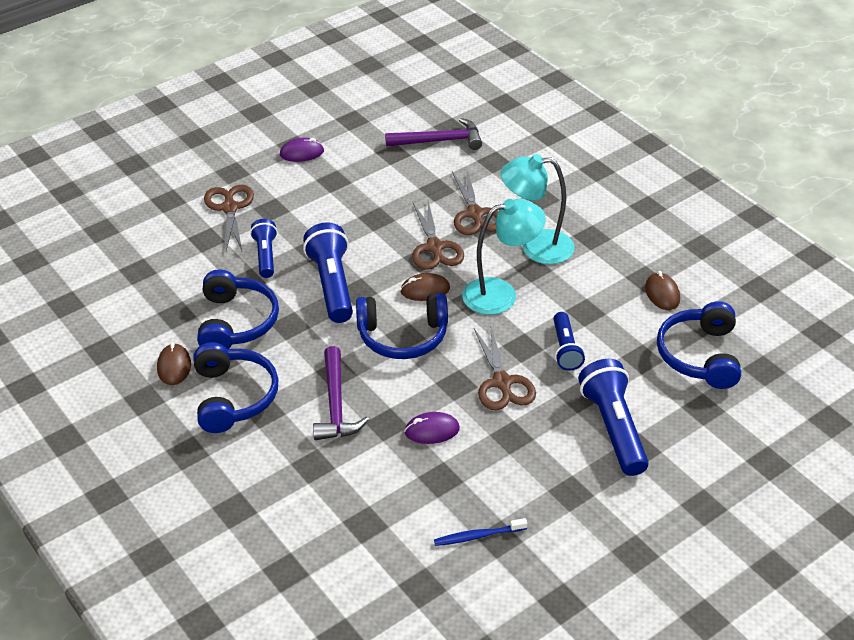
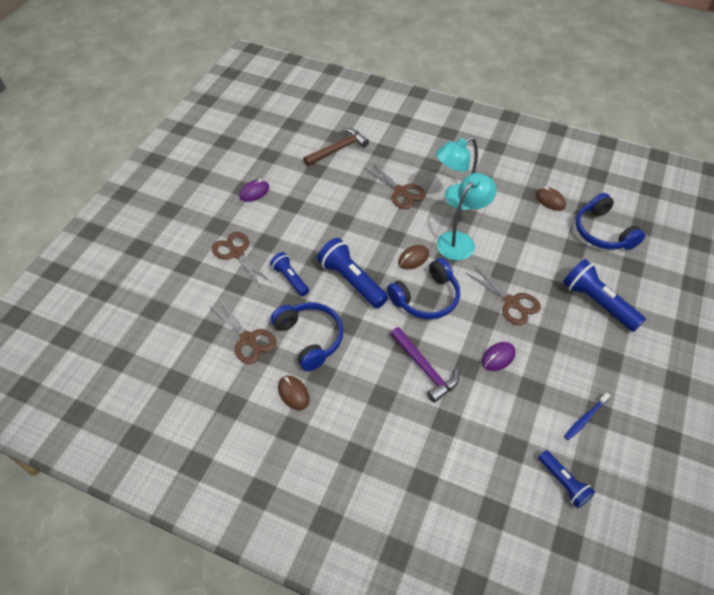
camera: 30 degrees left, 10 degrees up
blue headphones [193,342,279,433] -> none
purple hammer [385,118,482,150] -> brown hammer [303,128,369,166]
brown scissors [412,201,464,270] -> brown scissors moved to [211,299,276,364]
blue flashlight [553,312,585,371] -> blue flashlight moved to [538,450,595,508]

